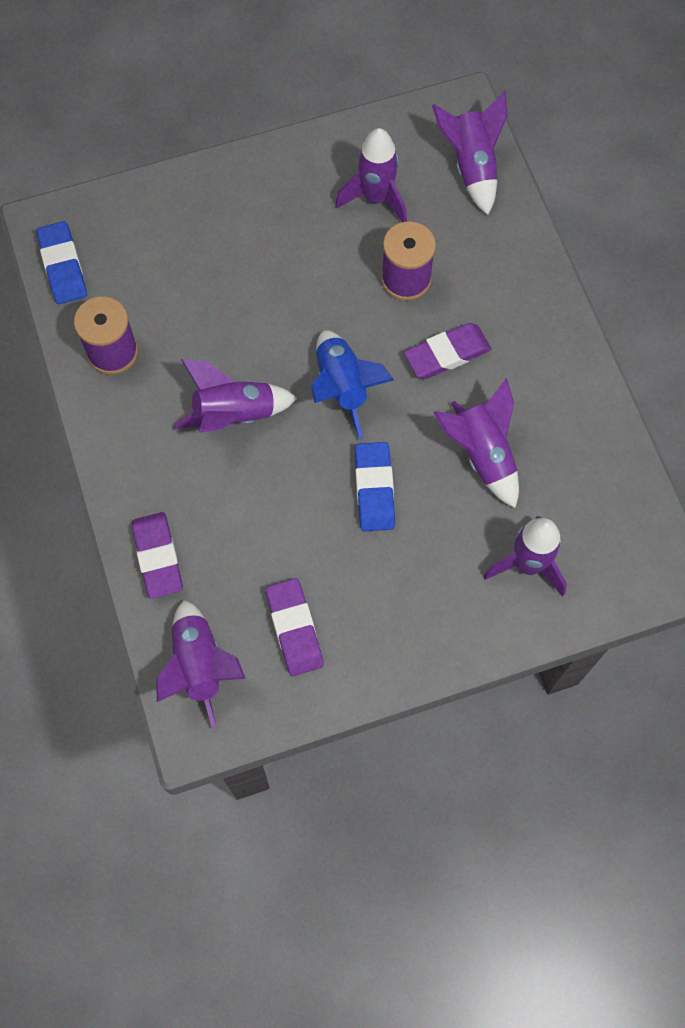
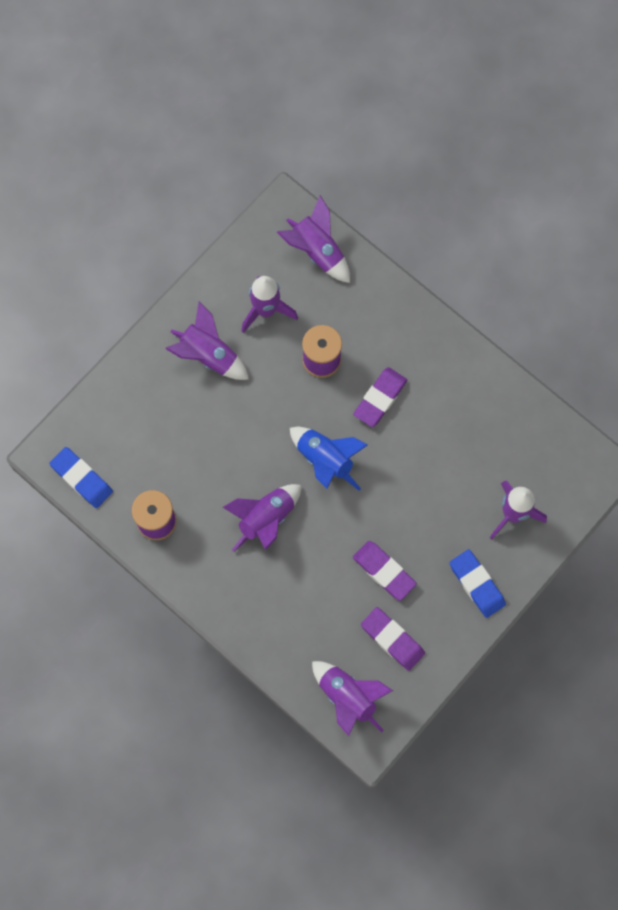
camera: 30 degrees left, 5 degrees up
purple eraser [132,512,183,599] -> purple eraser moved to [353,541,417,601]
blue eraser [355,442,395,531] -> blue eraser moved to [450,549,506,618]
purple rocket [433,378,519,508] -> purple rocket moved to [165,302,249,380]

